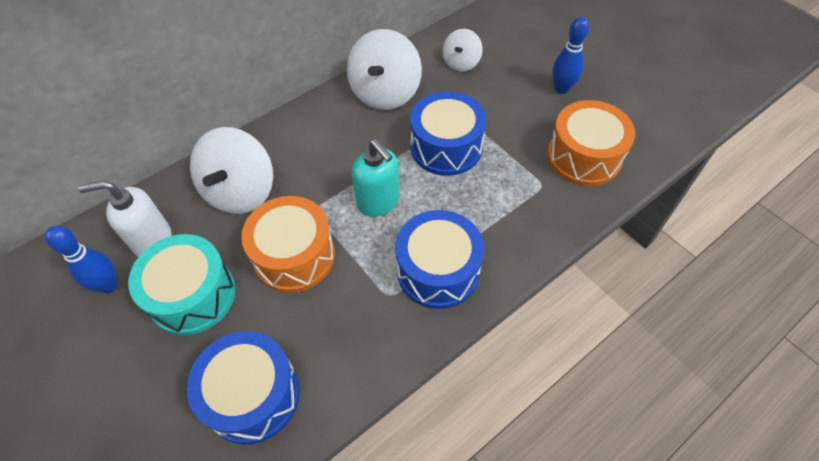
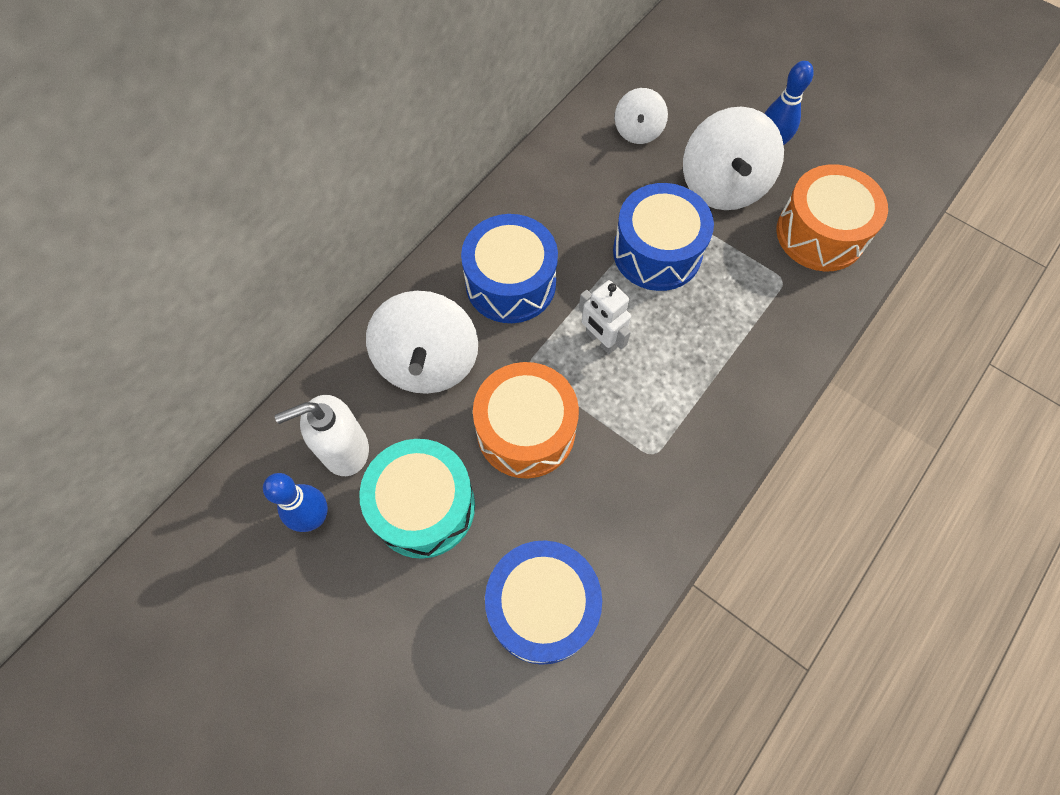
camera: 15 degrees left, 10 degrees up
white spinning top [347,29,422,110] -> white spinning top moved to [683,107,784,210]
turquoise soap dispenser [352,139,400,217] -> white robot [579,280,631,354]
blue drum [395,210,484,309] -> blue drum moved to [461,214,558,323]

